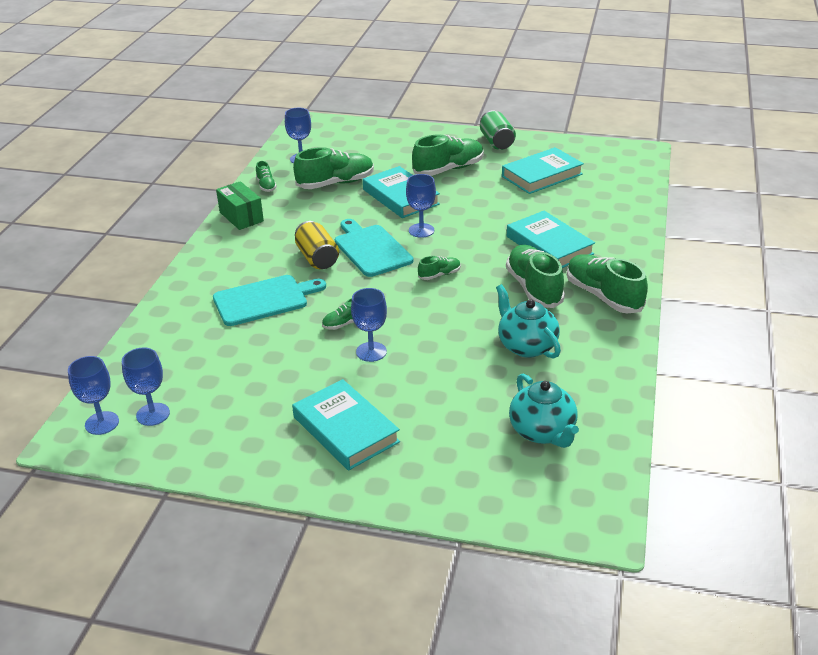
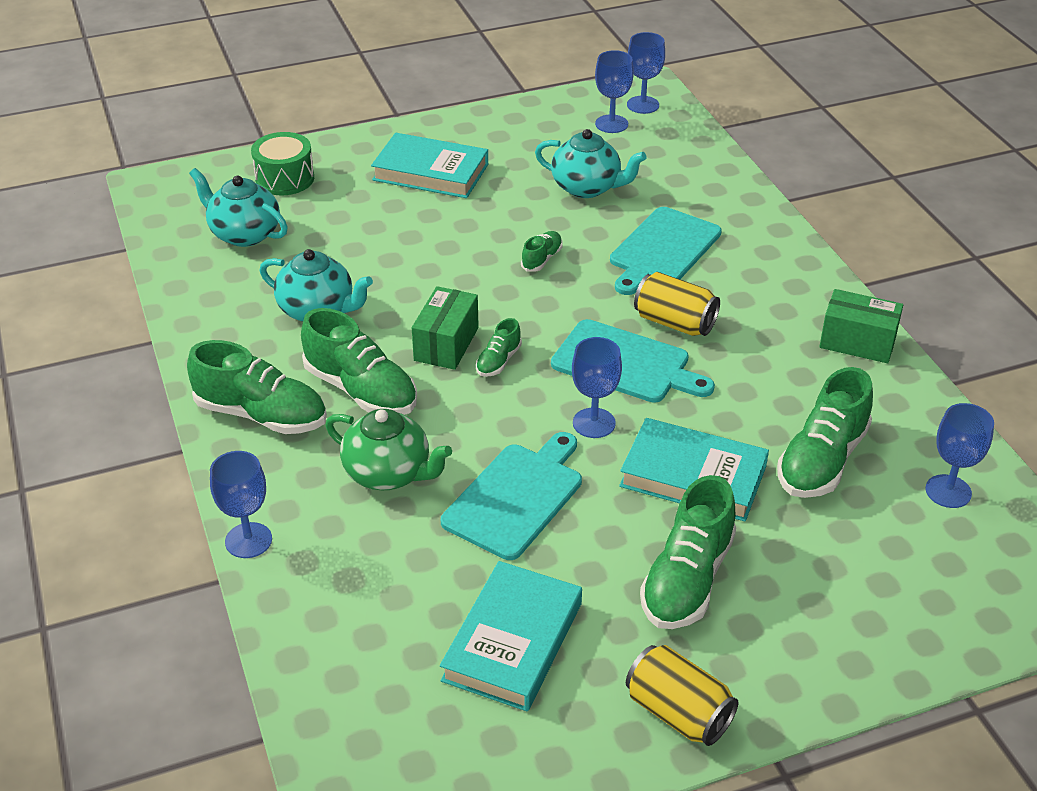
camera: 145 degrees right, 5 degrees up
green shoe [256,161,277,192] -> none
blue goblet [351,288,387,362] -> blue goblet moved to [210,451,272,558]
green can [480,110,516,150] -> yellow can [626,645,738,746]
turquoise book [507,211,595,268] -> green teapot [326,409,452,490]
none -> green drum [251,132,314,195]
none -> green box [412,286,479,370]
none -> turquoise cutting board [441,432,582,560]
none -> turquoise teapot [535,129,647,198]

